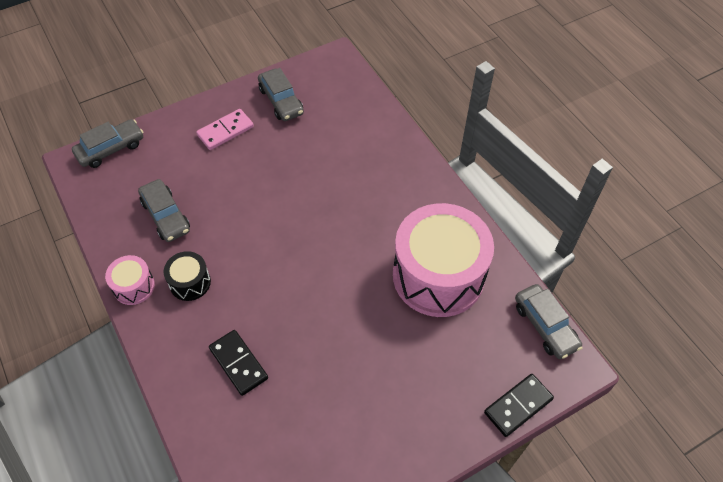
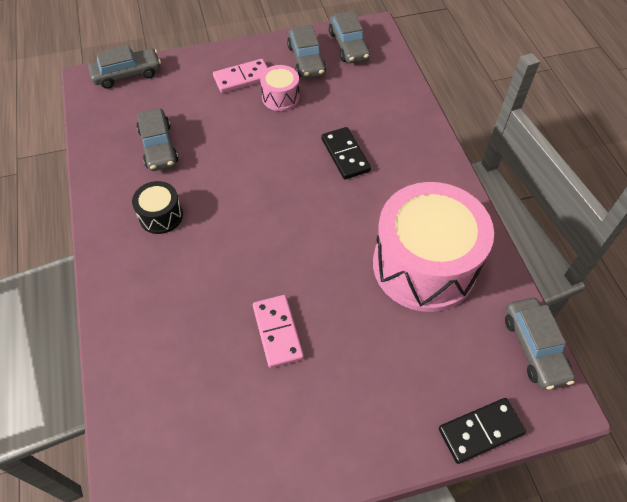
camera: 15 degrees right, 0 degrees up
pink drum [105,255,155,305] -> pink drum moved to [260,65,300,111]
black domino [209,330,268,396] -> black domino moved to [321,127,371,179]
none -> pink domino [253,295,304,368]
none -> grey car [329,10,370,63]

